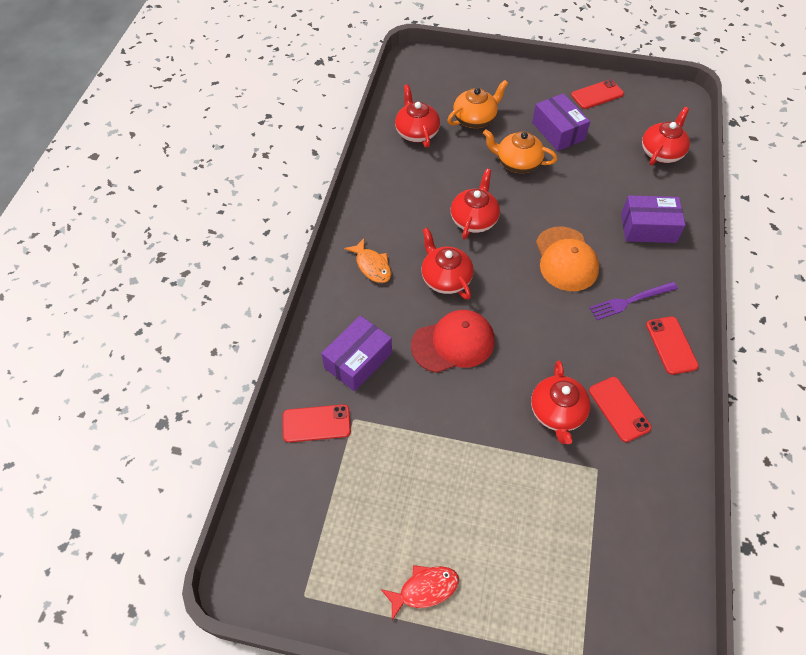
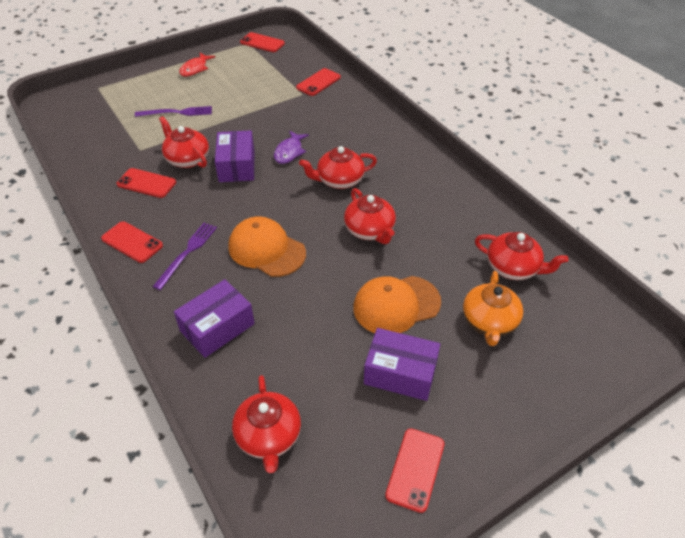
camera: 135 degrees right, 10 degrees down
purple box [321,315,392,391] -> purple box moved to [215,130,254,182]
orange fish [344,238,391,283] -> none
red cap [411,310,494,373] -> purple fish [274,131,309,164]
red teapot [422,227,474,300] -> red teapot turned 150 degrees clockwise [299,146,377,189]
orange teapot [483,129,557,173] -> orange cap [353,276,441,333]
none -> purple fork [135,106,212,117]
none -> red phone [240,32,285,52]

